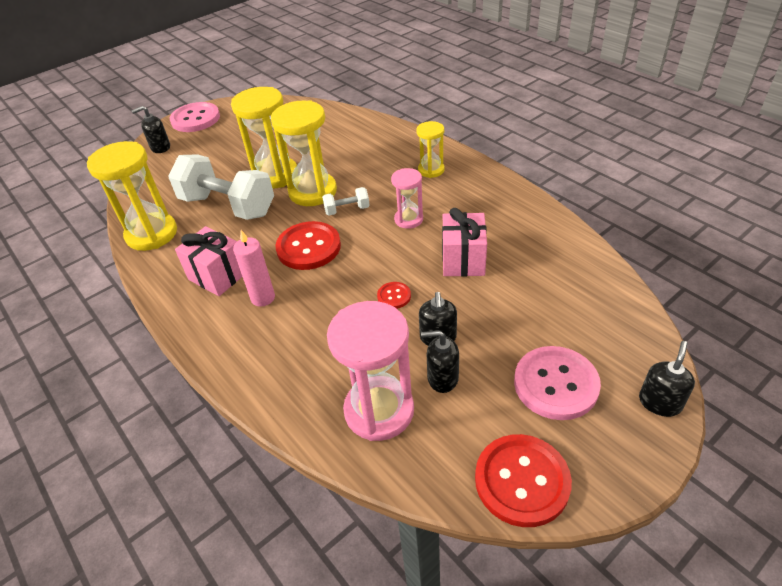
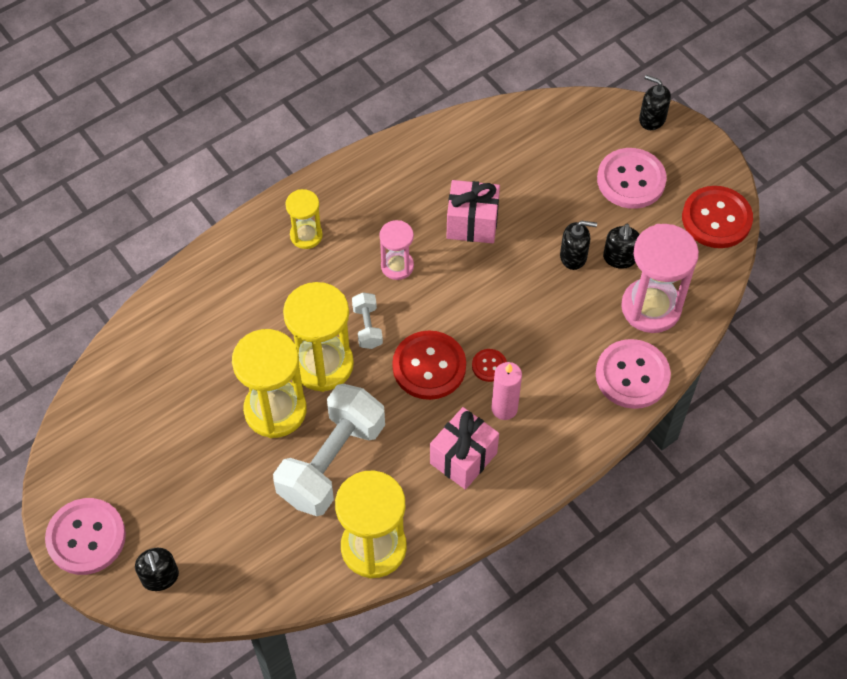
camera: 90 degrees left, 15 degrees up
red button [377,282,411,309] -> red button moved to [472,349,507,382]
none -> pink button [596,339,671,409]

